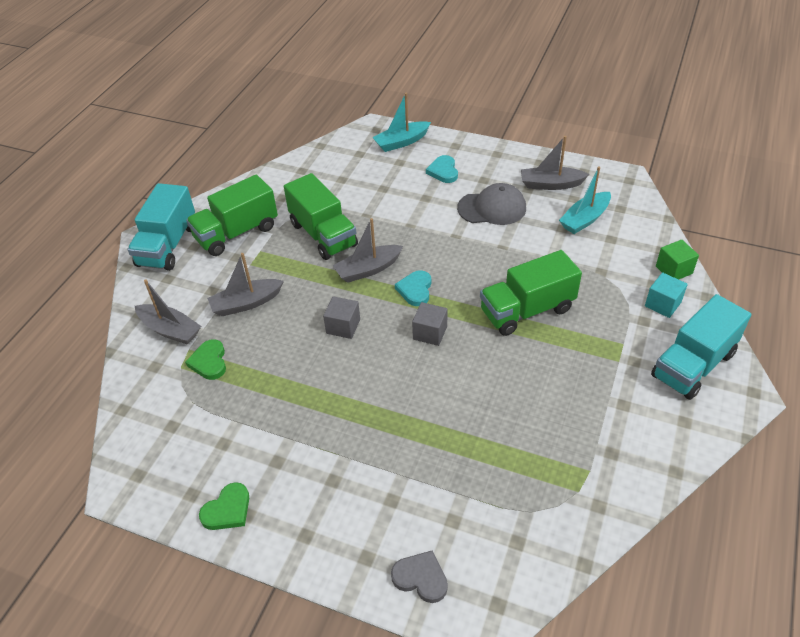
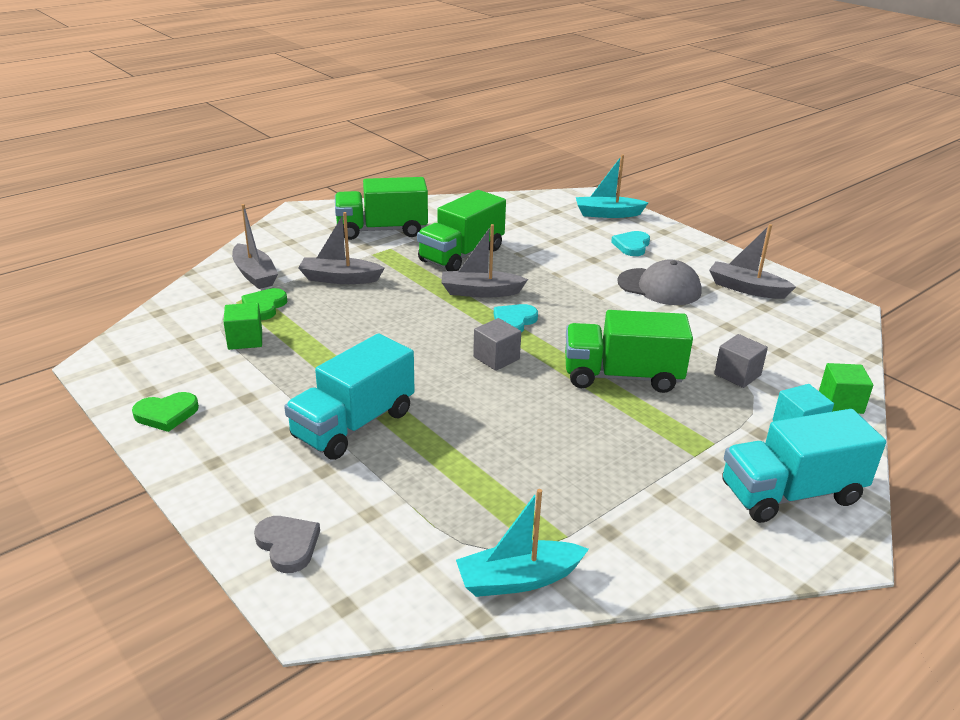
camera: 25 degrees right, 15 degrees down
turquoise truck [127,183,195,271] -> turquoise truck moved to [284,333,415,460]
green truck [284,173,358,260] -> green truck turned 45 degrees clockwise [417,190,506,271]
grey cube [323,296,360,339] -> grey cube moved to [714,334,768,388]
turquoise boat [559,167,611,234] -> turquoise boat moved to [456,489,589,597]
none -> green cube [223,303,262,350]

